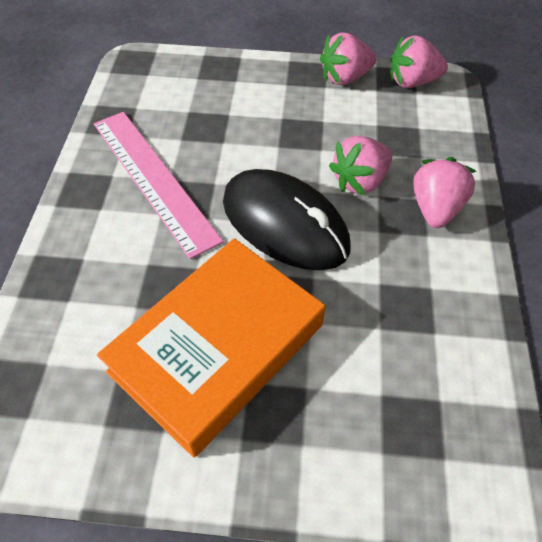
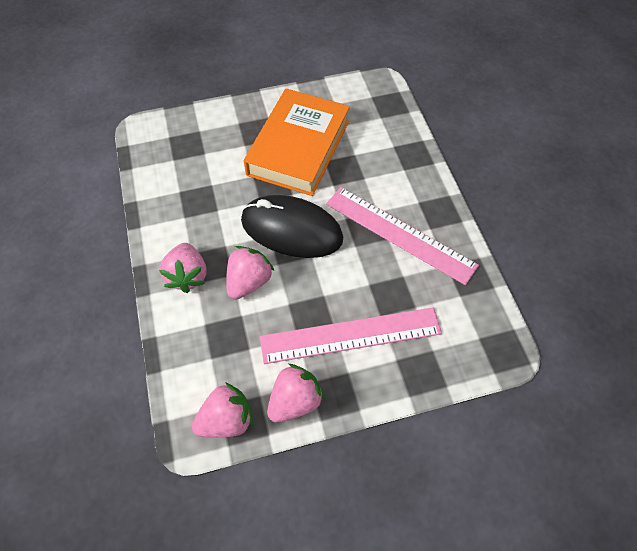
camera: 160 degrees right, 5 degrees up
none -> pink ruler [260,307,442,364]

